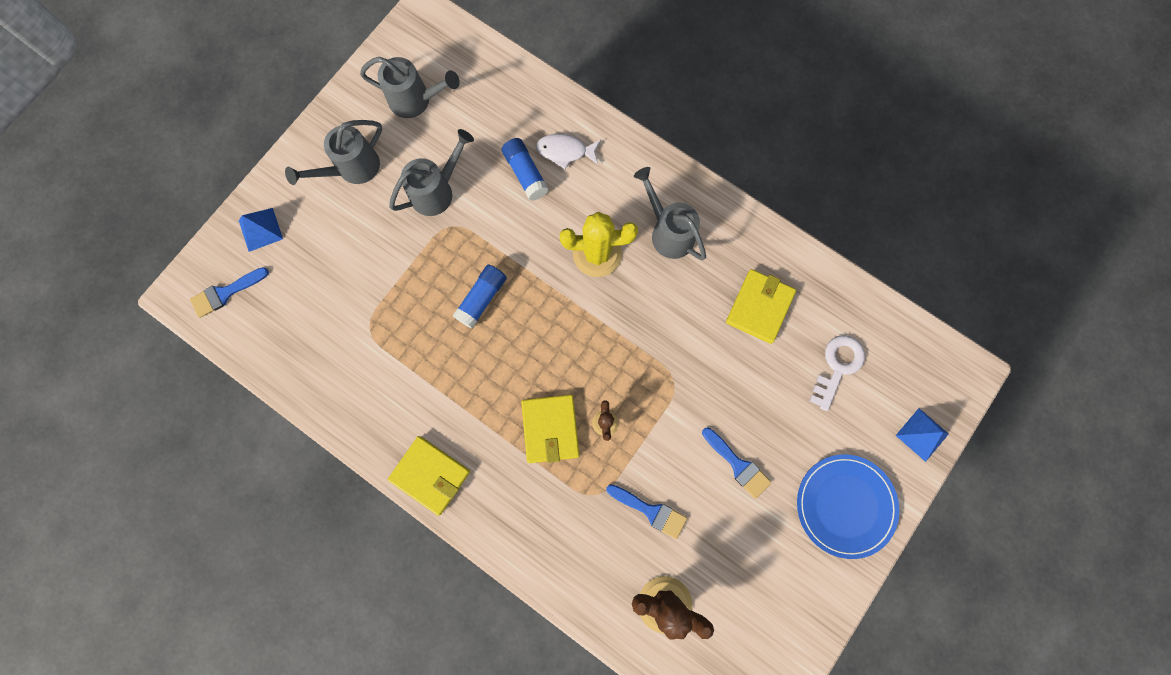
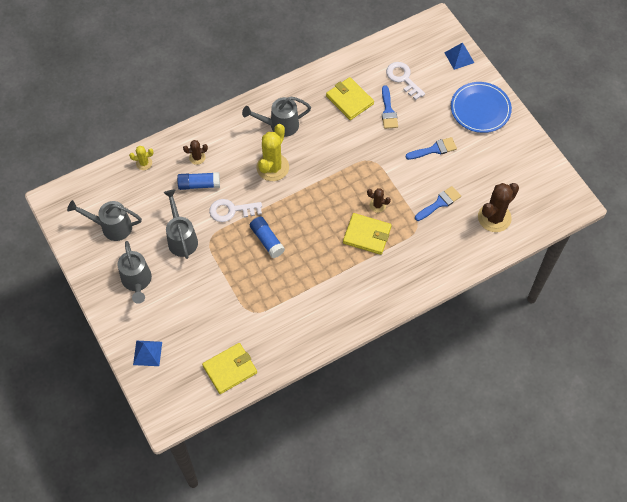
camera: 65 degrees left, 15 degrees down
blue brush [190,267,269,318] -> blue brush moved to [382,85,398,129]
grey watering can [360,57,460,118] -> grey watering can turned 120 degrees counterclockwise [67,200,142,241]
yellow wallet [388,436,470,516] -> yellow wallet moved to [202,343,257,394]
white fish [536,134,601,169] -> brown cactus [183,140,208,165]
none -> yellow cactus [129,146,154,170]
none -> white key [209,199,262,222]

